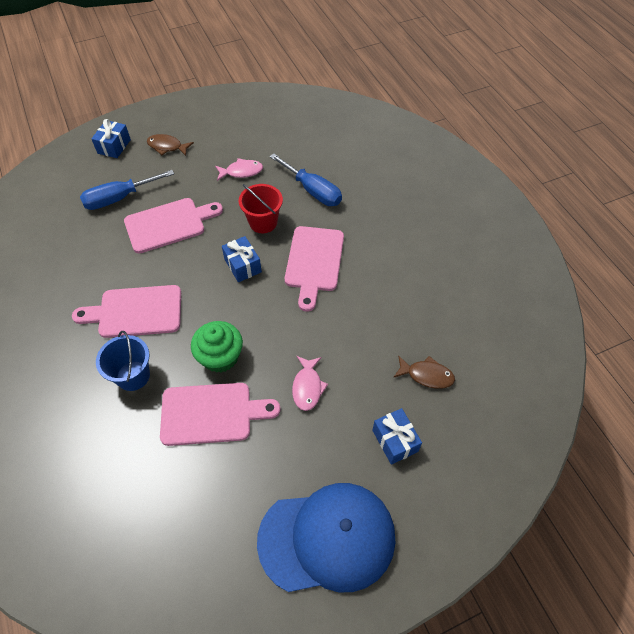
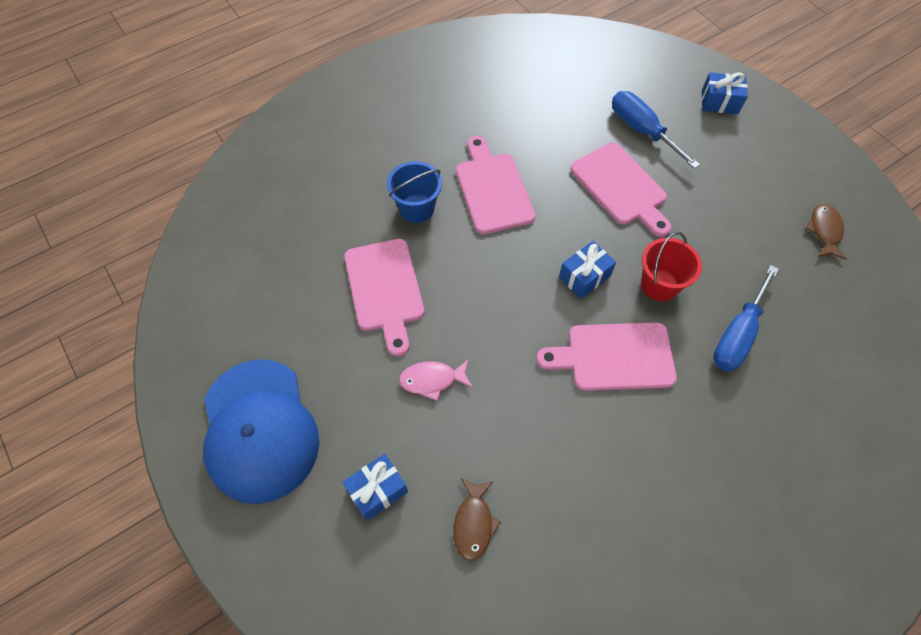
camera: 80 degrees right, 5 degrees up
brown fish [147,134,194,156] -> brown fish moved to [805,204,847,259]
green cupcake [191,321,243,373] -> none
pink fish [215,158,263,181] -> none

